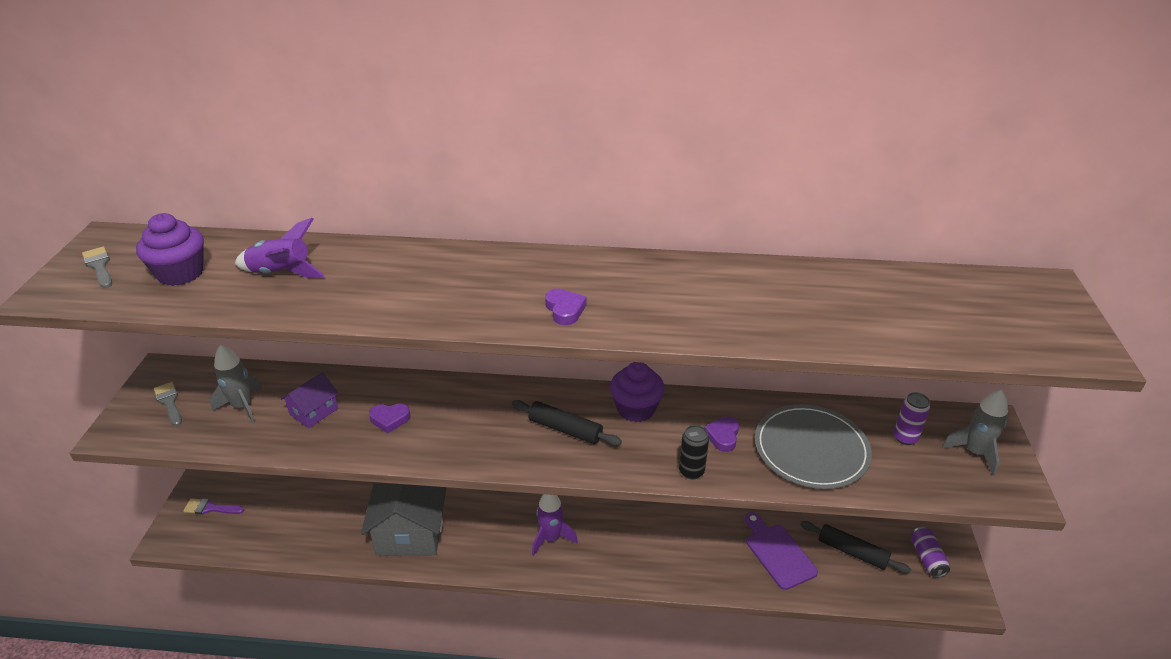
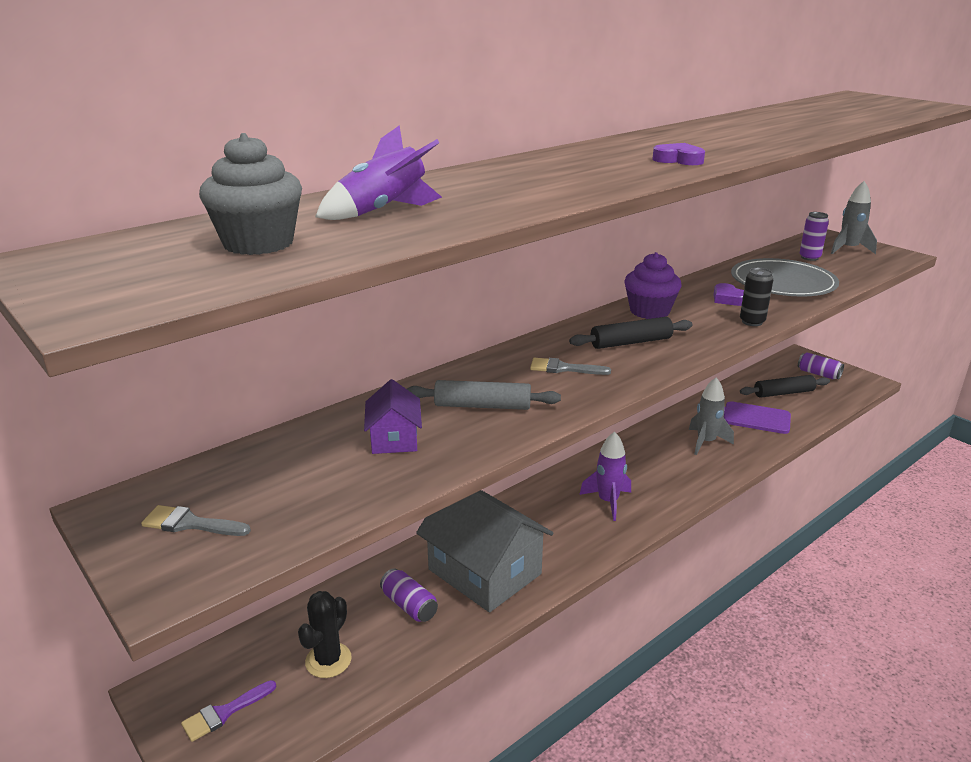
camera: 45 degrees left, 10 degrees down
grey brush [82,247,112,288] -> grey brush moved to [530,358,611,375]
purple cupcake [136,213,204,286] -> grey cupcake [199,133,302,255]
grey rocket [210,345,262,423] -> grey rocket moved to [689,377,734,455]
purple heart [369,404,411,433] -> grey rolling pin [407,380,561,410]
none -> black cactus [298,591,352,678]
none -> purple can [380,568,438,622]

